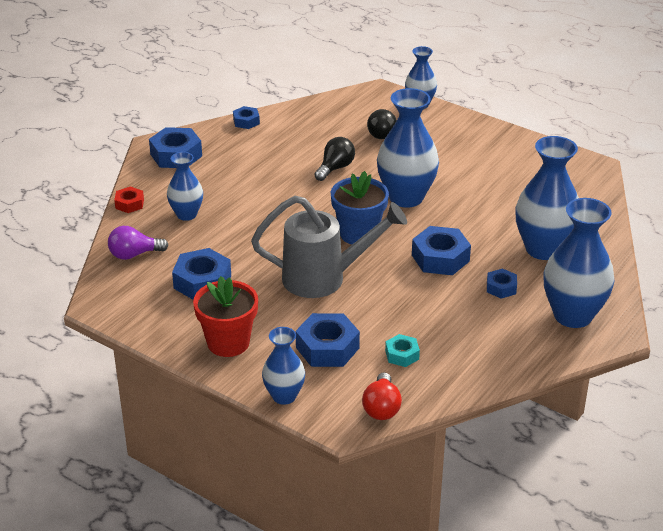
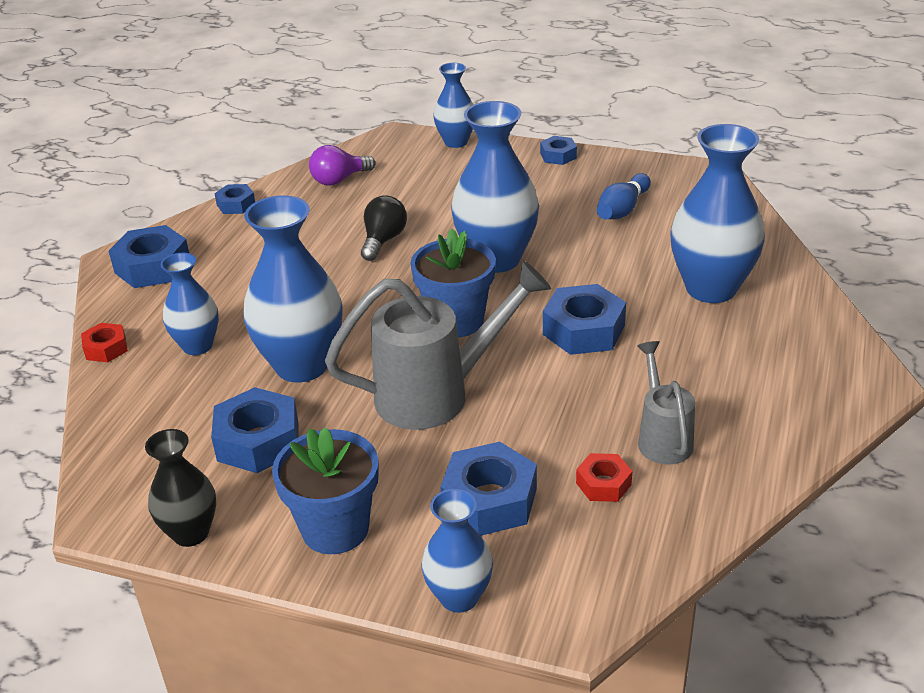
camera: 15 degrees left, 0 degrees up
purple light bulb [108,226,169,260] -> purple light bulb moved to [309,145,375,186]
red flower pot [193,276,258,357] -> blue flower pot [272,427,379,554]
red light bulb [362,372,402,420] -> none
black light bulb [367,109,397,139] -> none
turquoise nut [385,334,420,367] -> red nut [576,453,632,502]
blue nut [487,268,517,299] -> blue nut moved to [540,136,577,165]
blue vase [543,198,615,328] -> blue vase moved to [243,195,343,382]
none -> black vase [145,429,216,547]
none -> blue bowling pin [597,173,651,219]
none -> grey watering can [637,341,695,465]

